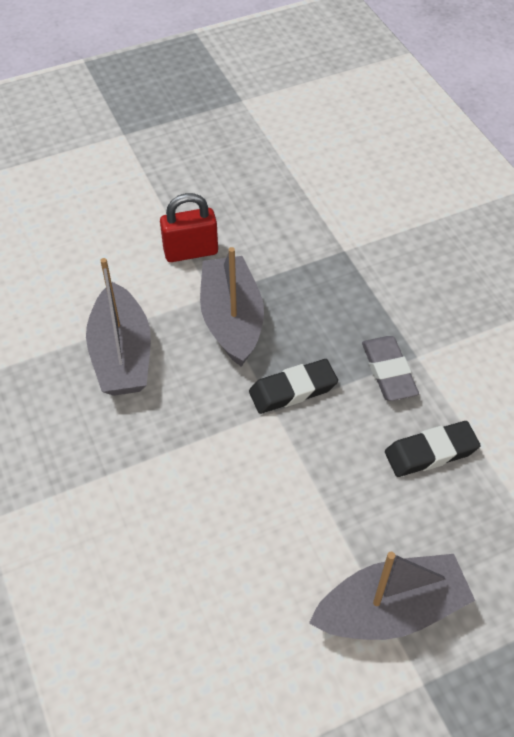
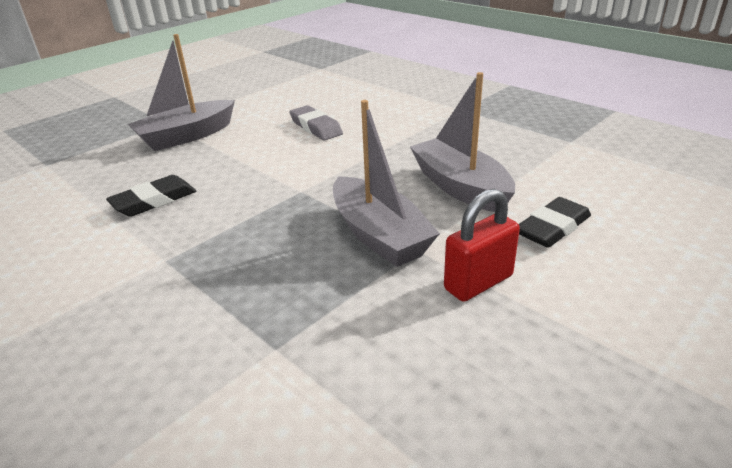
camera: 160 degrees right, 20 degrees down
black eraser [249,359,338,414] -> black eraser moved to [519,197,591,248]
grey eraser [362,336,419,401] -> grey eraser moved to [289,105,343,141]

